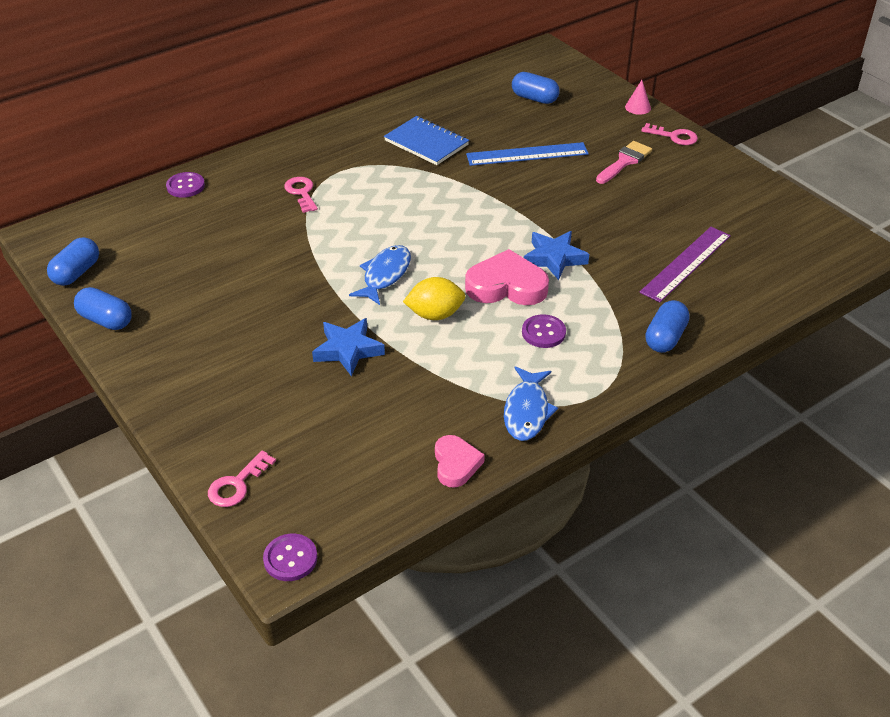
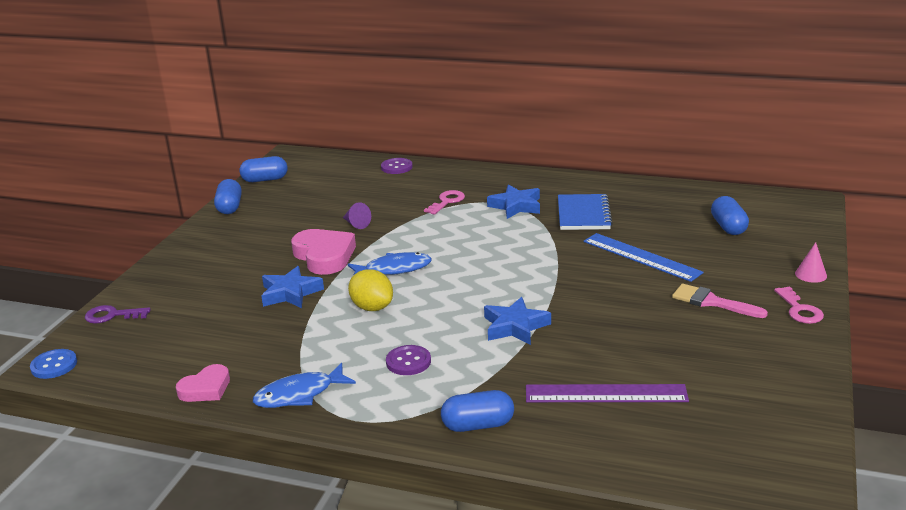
camera: 55 degrees right, 15 degrees down
pink key [208,450,276,507] -> purple key [85,305,151,324]
purple button [263,534,318,581] -> blue button [30,349,77,379]
pink heart [465,249,549,305] -> pink heart moved to [291,229,356,275]
pink brush [596,141,652,184] -> pink brush turned 150 degrees counterclockwise [672,284,768,318]
none -> purple cone [343,202,371,229]
none -> blue star [487,185,540,219]

